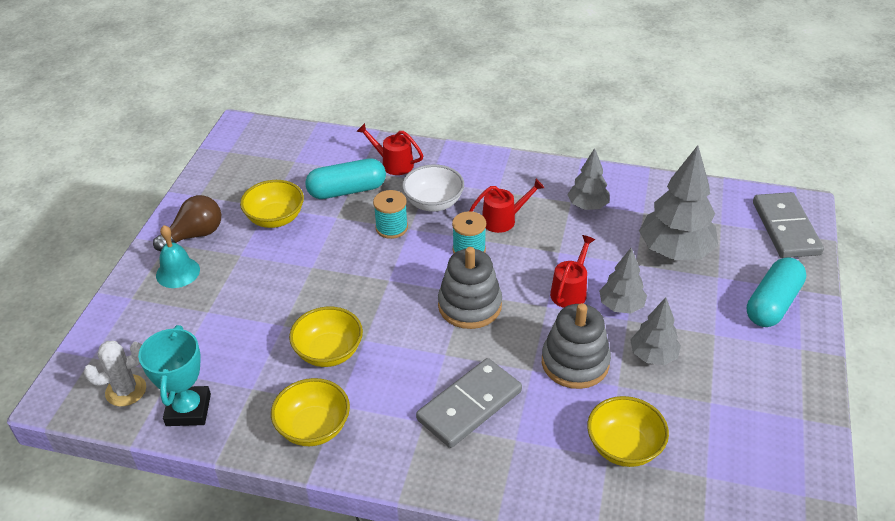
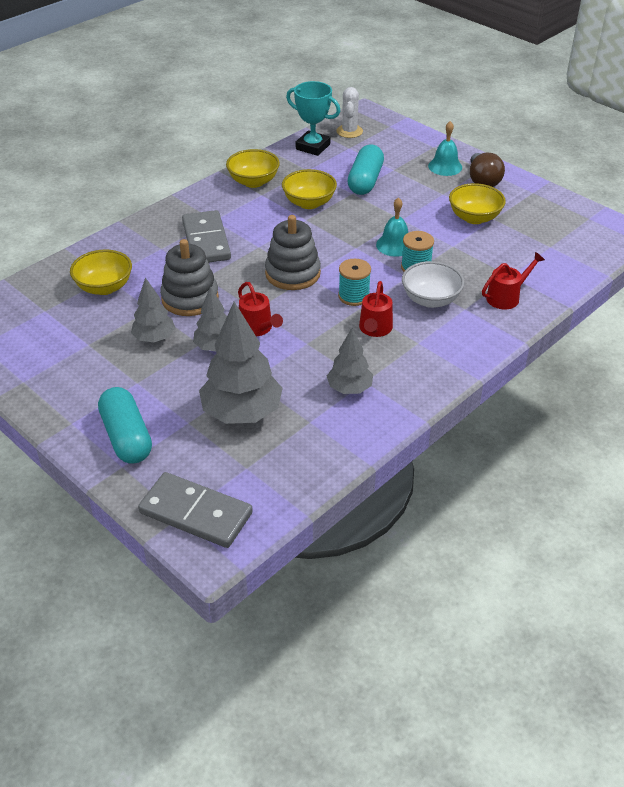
camera: 120 degrees right, 0 degrees up
turquoise capsule [305,158,386,199] -> turquoise capsule moved to [348,145,384,195]
none -> turquoise bell [376,197,408,257]

